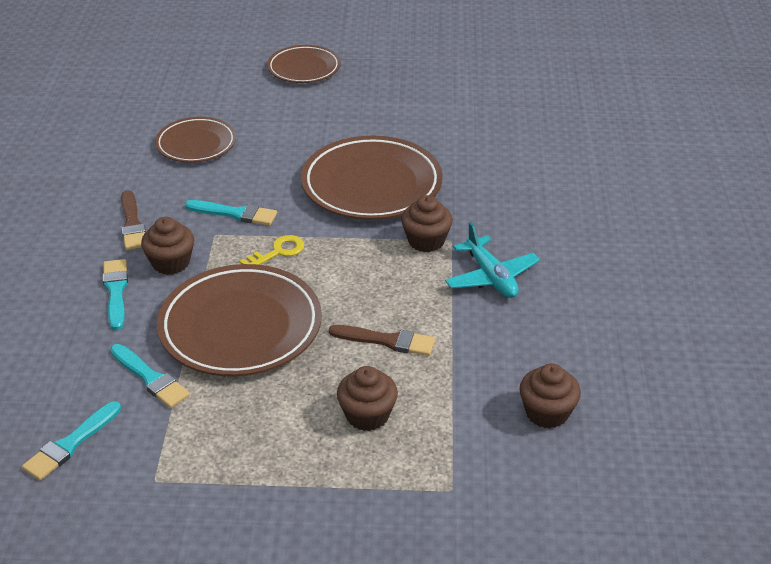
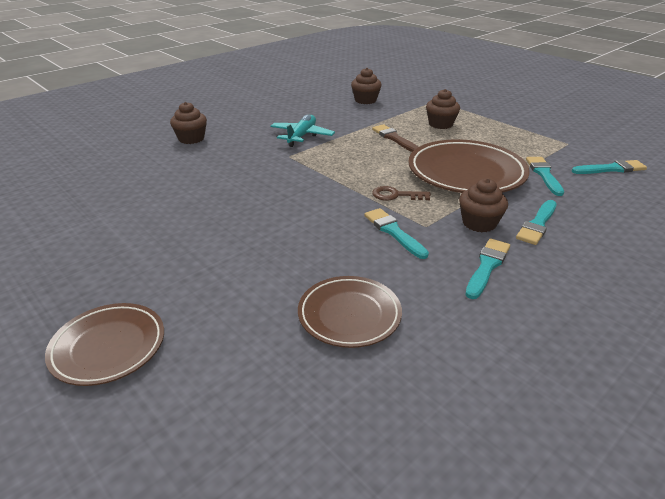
camera: 135 degrees left, 5 degrees down
brown brush [121,190,146,250] -> turquoise brush [465,238,510,299]
yellow key [240,235,304,265] -> brown key [372,186,431,201]
brown plate [301,136,443,220] -> none
brown cupcake [401,195,453,252] -> brown cupcake moved to [170,102,207,144]

